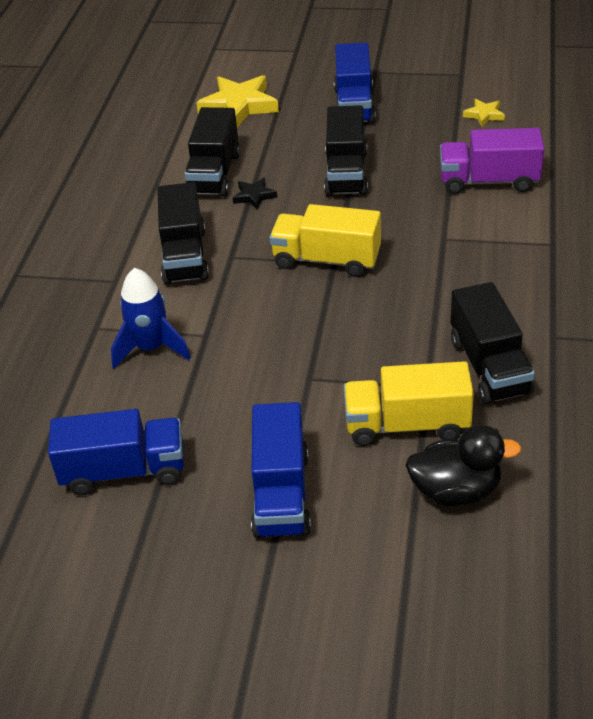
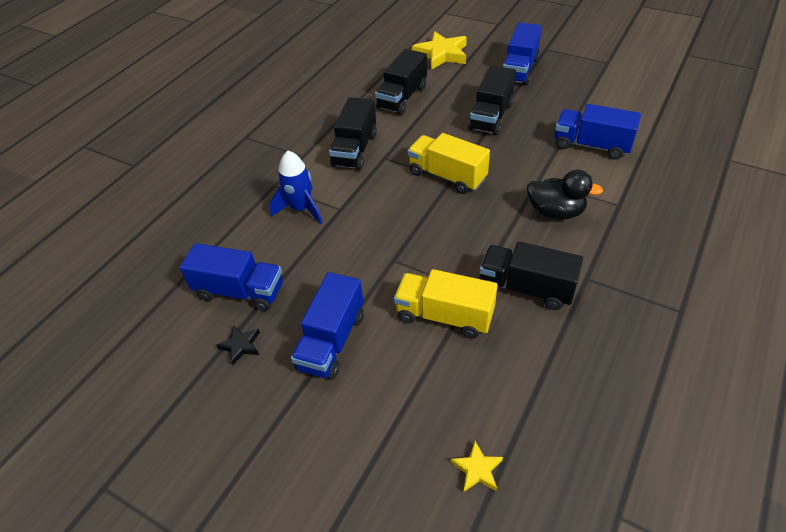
camera: 20 degrees right, 5 degrees up
black star [233,178,277,210] -> black star moved to [216,325,260,365]
black duck [406,425,522,507] -> black duck moved to [527,170,603,220]
purple truck [440,128,544,194] -> blue truck [555,104,641,160]
black truck [451,282,535,404] -> black truck turned 105 degrees clockwise [479,241,583,310]
yellow star [463,99,505,127] -> yellow star moved to [451,441,503,492]

